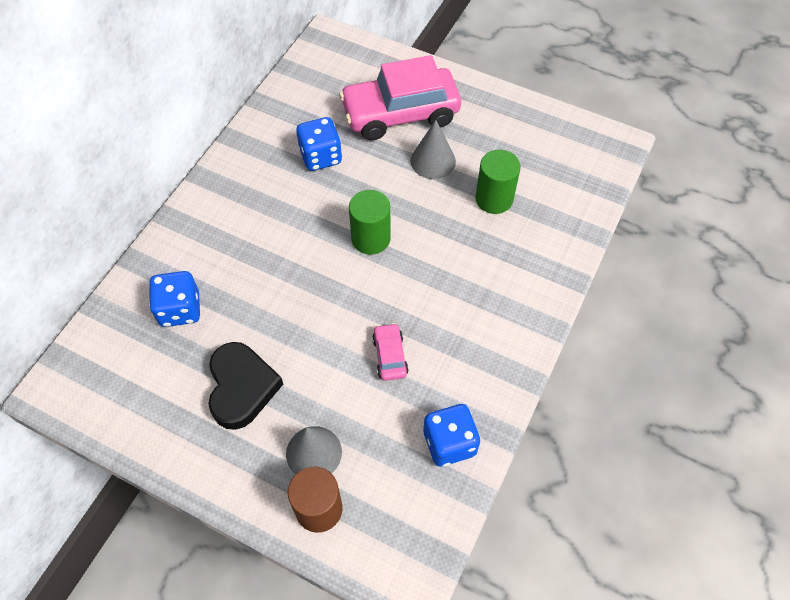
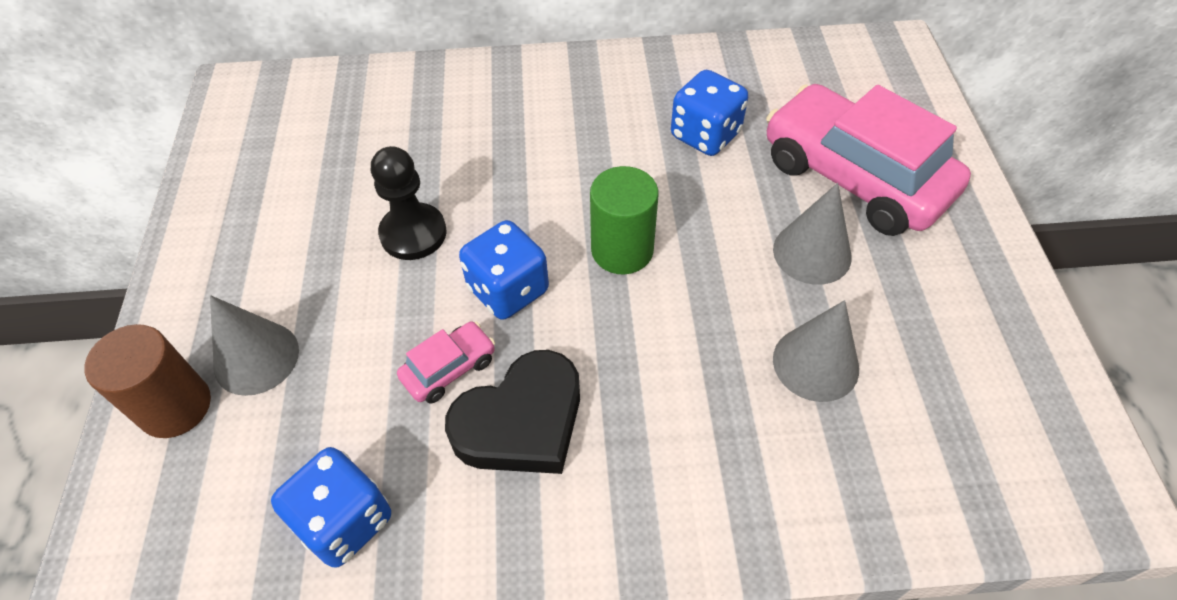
camera: 60 degrees right, 5 degrees down
blue dice [149,271,200,327] -> blue dice moved to [459,220,549,320]
black heart [208,342,283,430] -> black heart moved to [445,350,580,474]
green cylinder [475,150,521,214] -> grey cone [773,300,859,402]
none -> black pawn [371,146,447,260]

